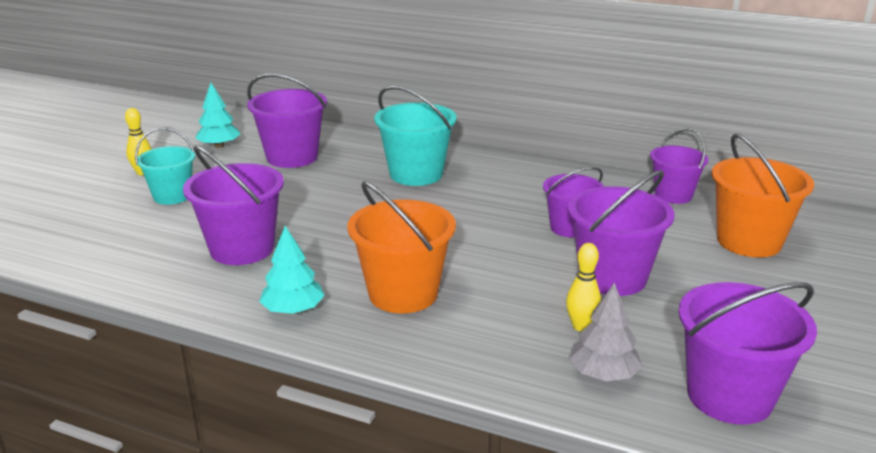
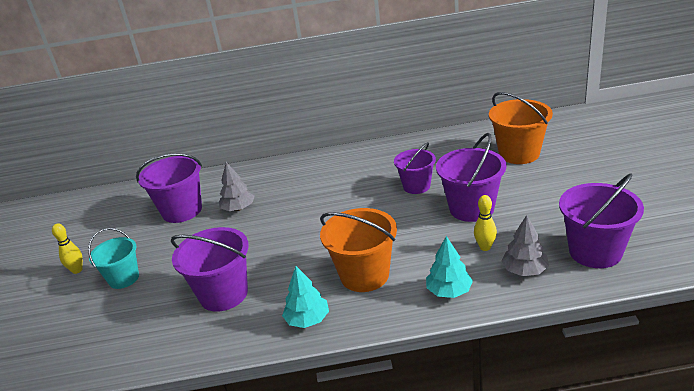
camera: 25 degrees left, 5 degrees up
turquoise tree [195,83,240,148] -> turquoise tree moved to [426,236,473,298]
turquoise bucket [374,86,457,186] -> none
purple bucket [650,128,709,204] -> none
none -> grey tree [219,162,255,211]

